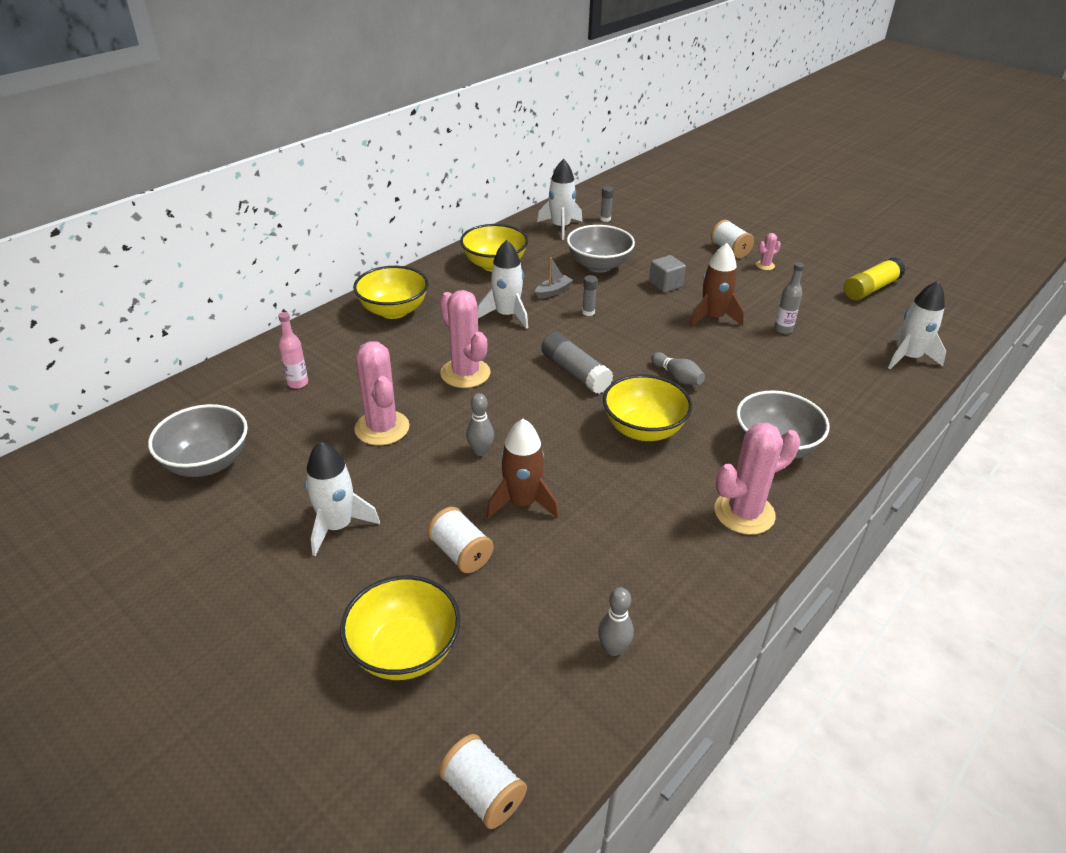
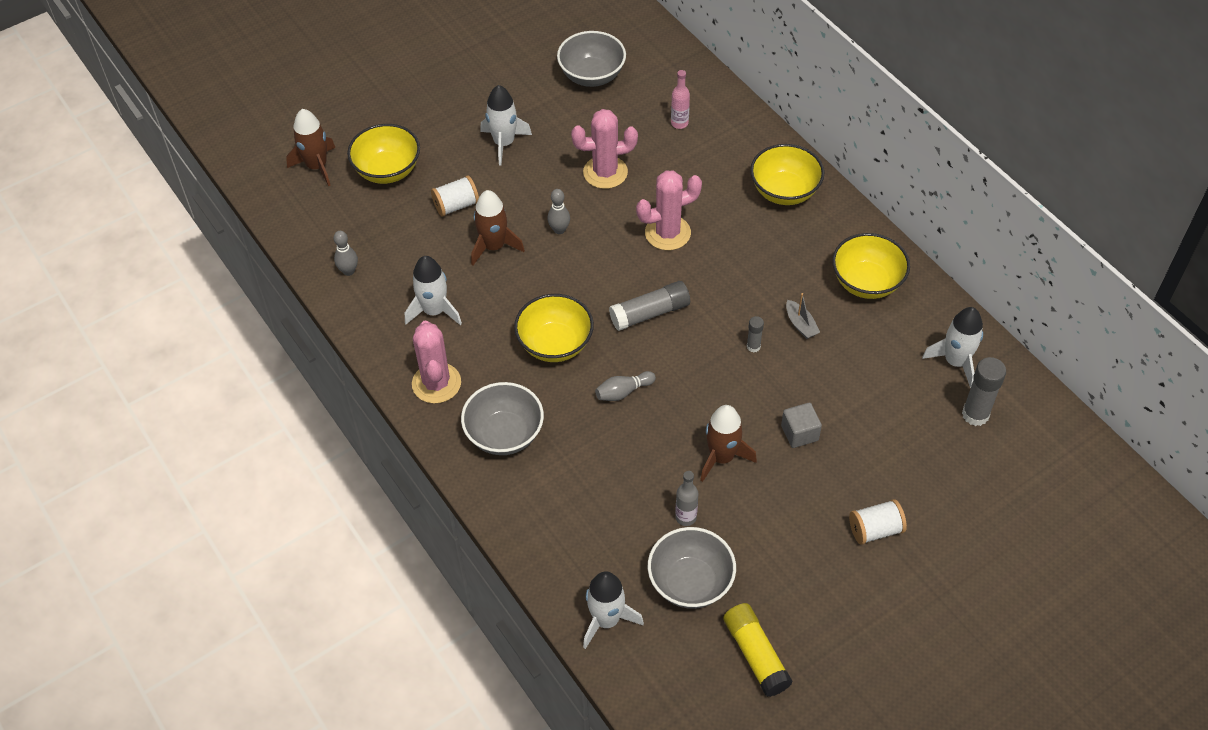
camera: 105 degrees right, 15 degrees up
white spool [439,734,527,829] -> none
white rocket [478,240,528,329] -> white rocket moved to [405,256,462,325]
grey bowl [567,225,635,273] -> grey bowl moved to [648,527,736,609]
grey glue stick [600,186,614,222] -> grey glue stick [962,357,1006,426], size x1.87
pink cactus [756,233,781,270] -> none
none -> brown rocket [286,109,335,186]

